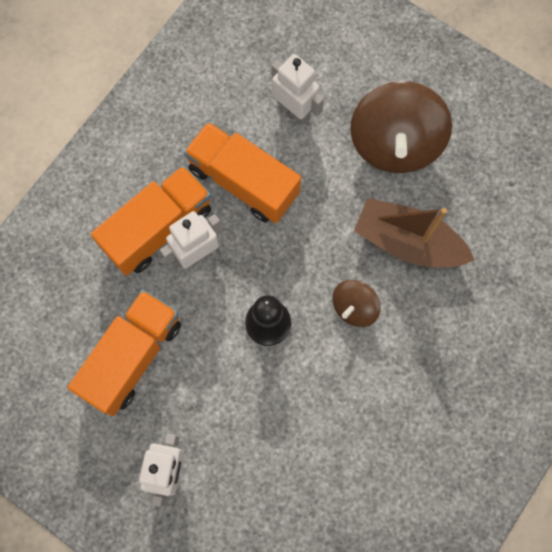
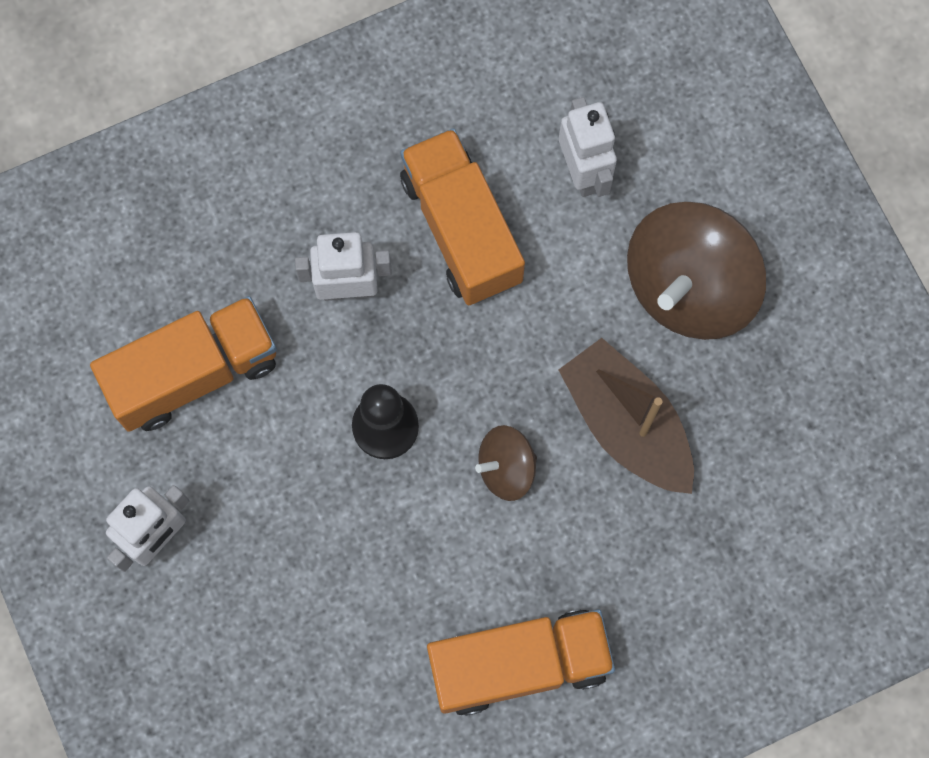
camera: 30 degrees right, 0 degrees up
orange truck [91,166,211,276] -> orange truck moved to [427,609,615,716]

